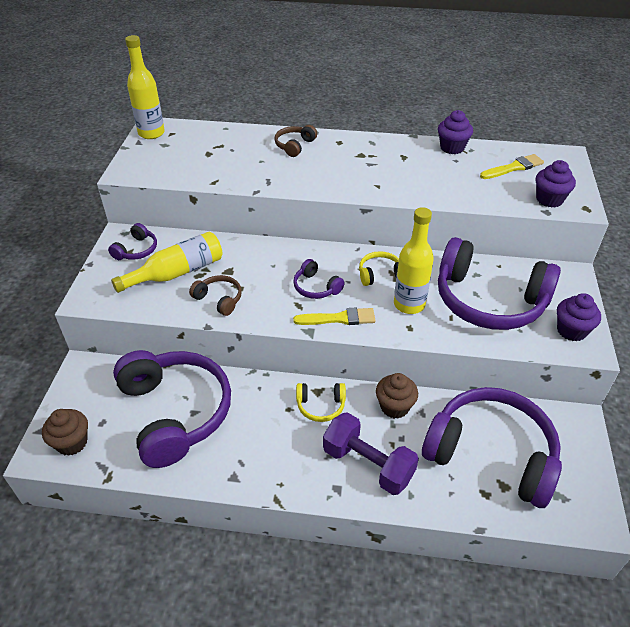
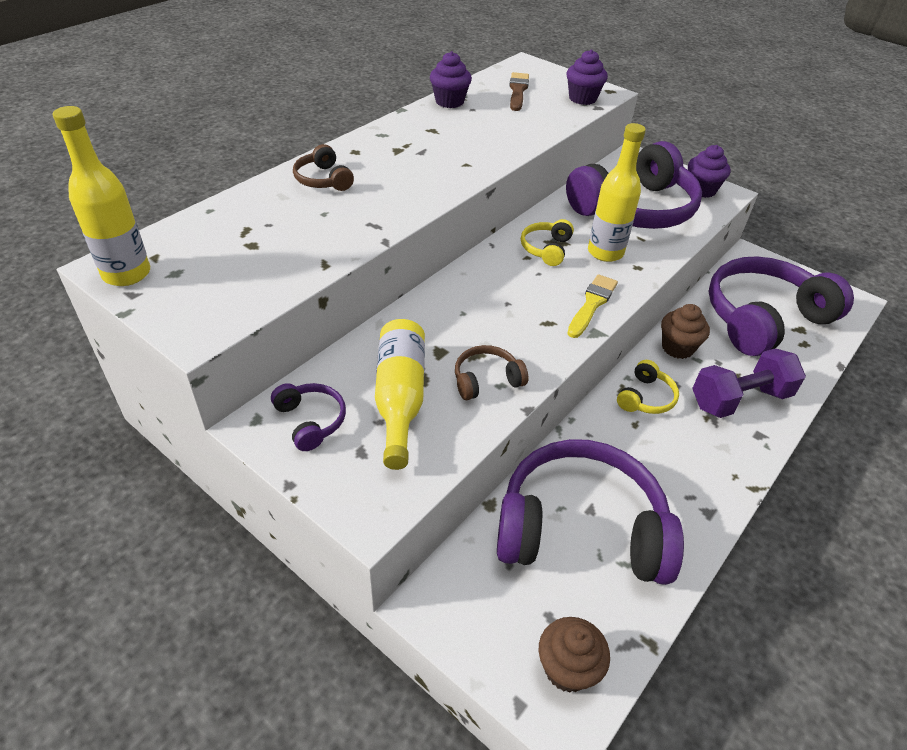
camera: 60 degrees left, 0 degrees up
purple headphones [293,259,345,299] -> none
yellow brush [480,154,544,179] -> brown brush [509,72,529,111]

